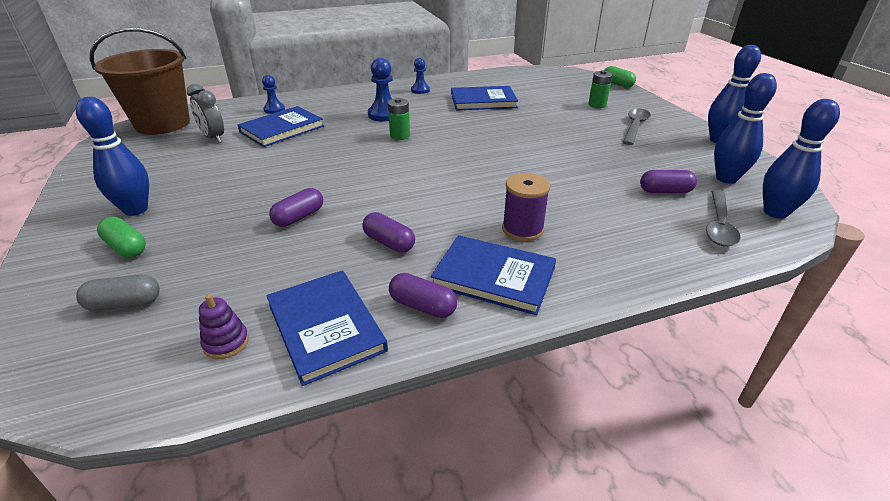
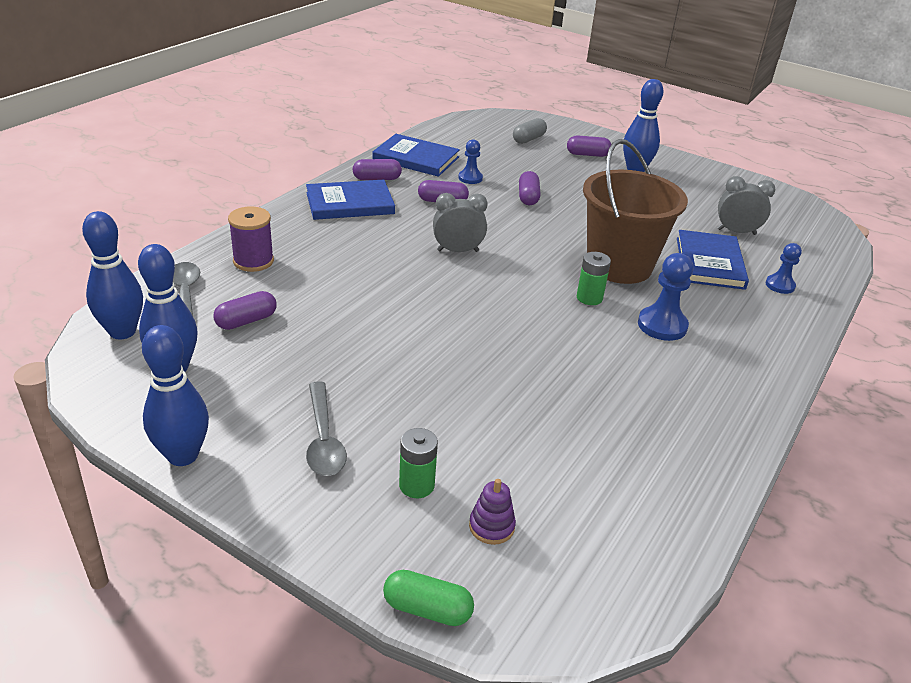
camera: 140 degrees right, 0 degrees up
brown bucket [90,28,190,135] -> brown bucket moved to [583,139,688,284]
green capsule [97,217,146,258] -> purple capsule [567,135,611,157]
purple stacking toy [199,294,249,359] -> purple stacking toy moved to [469,479,516,545]
blue pawn [411,58,430,94] -> blue pawn moved to [458,139,483,184]
blue book [451,86,518,110] -> none
purple spool [502,173,550,241] -> purple spool moved to [228,206,274,272]
none -> grey clock [433,193,488,252]

